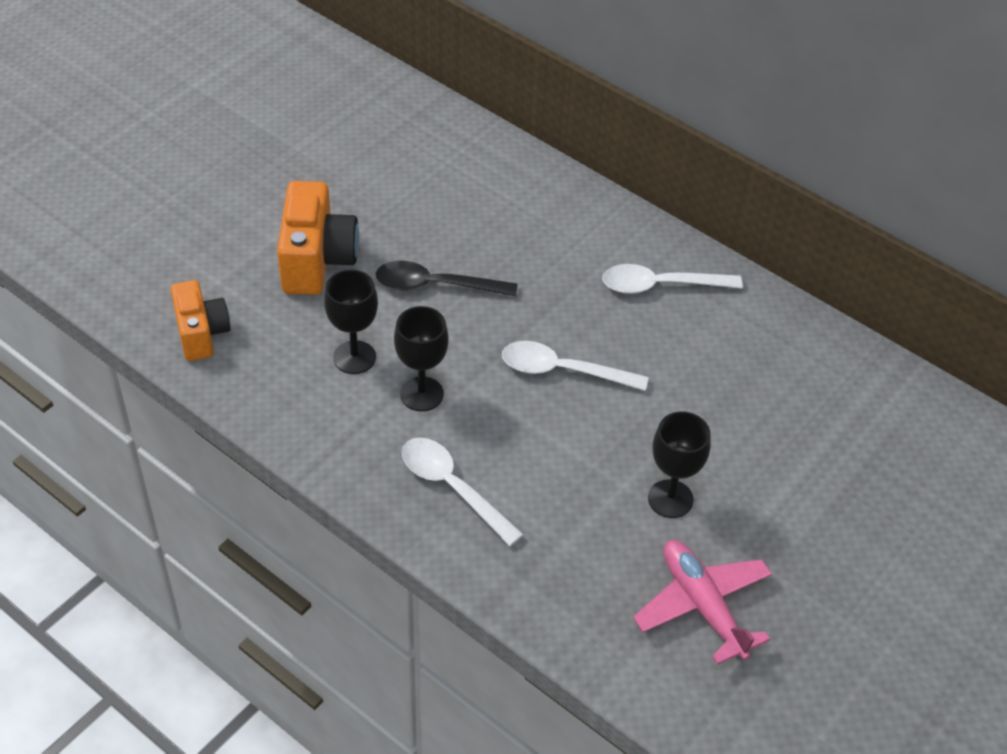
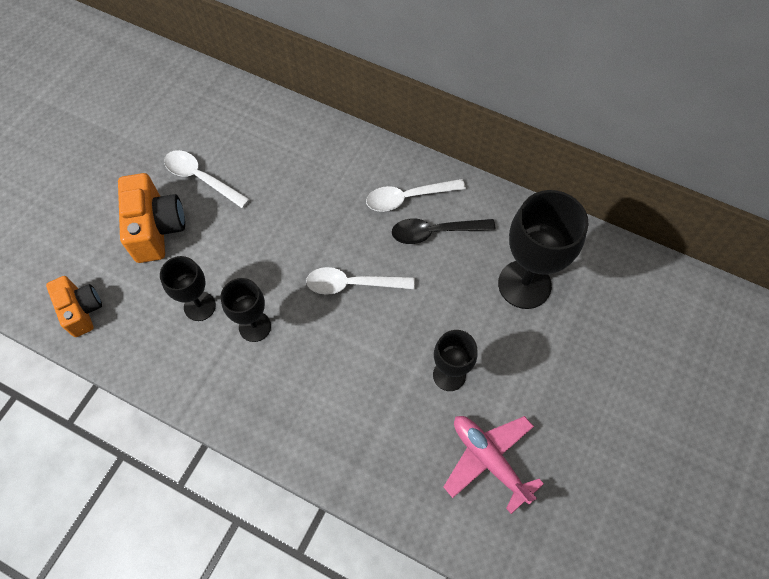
camera: 10 degrees left, 15 degrees up
black spoon [376,261,517,296] -> black spoon moved to [392,218,496,244]
white spoon [402,438,524,546] -> white spoon moved to [164,150,250,208]
none -> black goblet [498,190,589,309]

